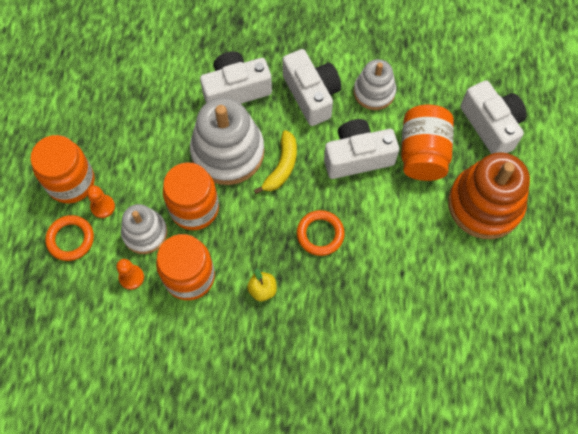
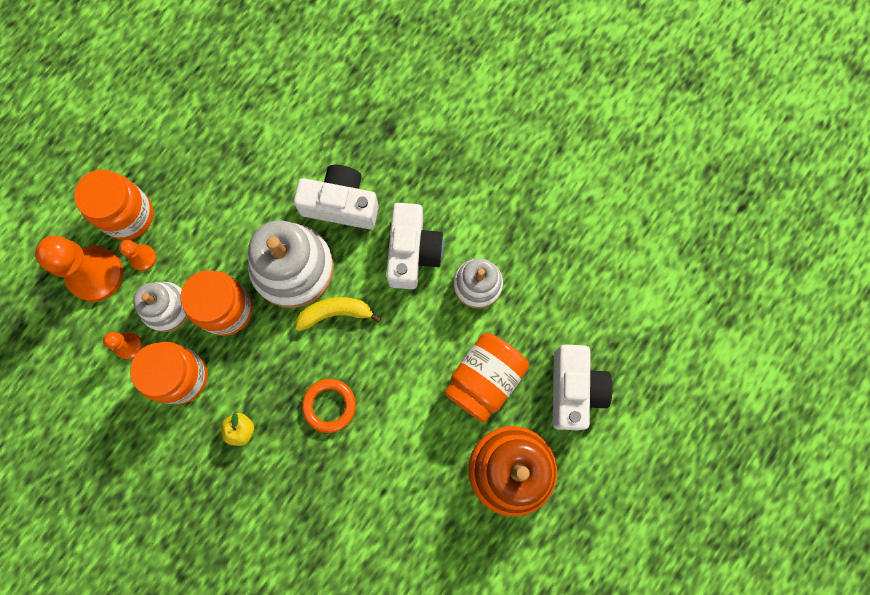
camera: 30 degrees right, 10 degrees up
orange ring [45,215,94,261] -> orange pawn [35,236,123,302]
yellow banana [254,130,297,194] -> yellow banana turned 150 degrees counterclockwise [295,297,381,331]
white camera [324,119,399,179] -> none

